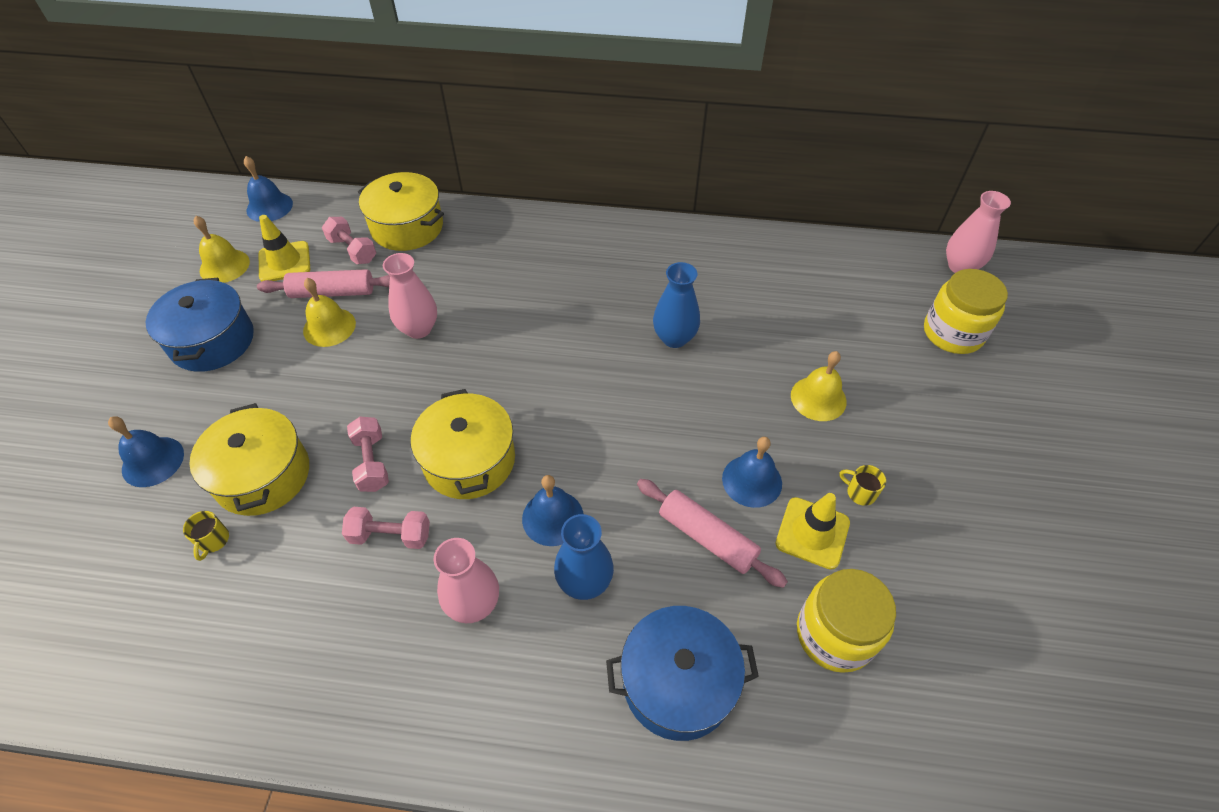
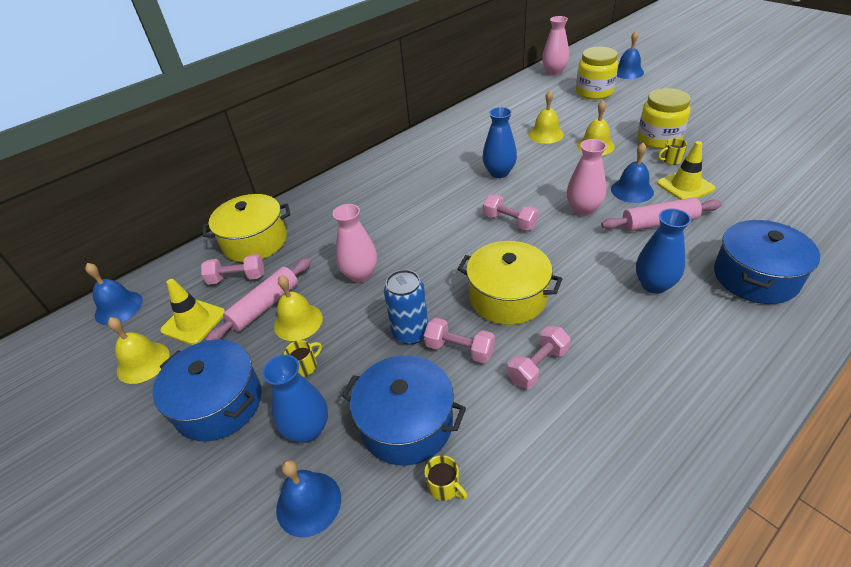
camera: 45 degrees left, 10 degrees down
yellow pot [189,403,309,516] -> blue pot [342,355,466,466]
pink vase [434,538,499,623] -> pink vase moved to [567,139,607,216]
blue bell [522,475,584,546] -> blue bell moved to [617,31,644,79]
yellow jar [797,569,896,673] -> yellow jar moved to [637,88,691,149]
none -> blue vase [262,355,328,443]
none -> yellow mug [284,340,322,377]
none -> blue can [384,270,428,345]
none -> pink dumbbell [483,194,539,231]
none -> yellow bell [528,90,564,144]

